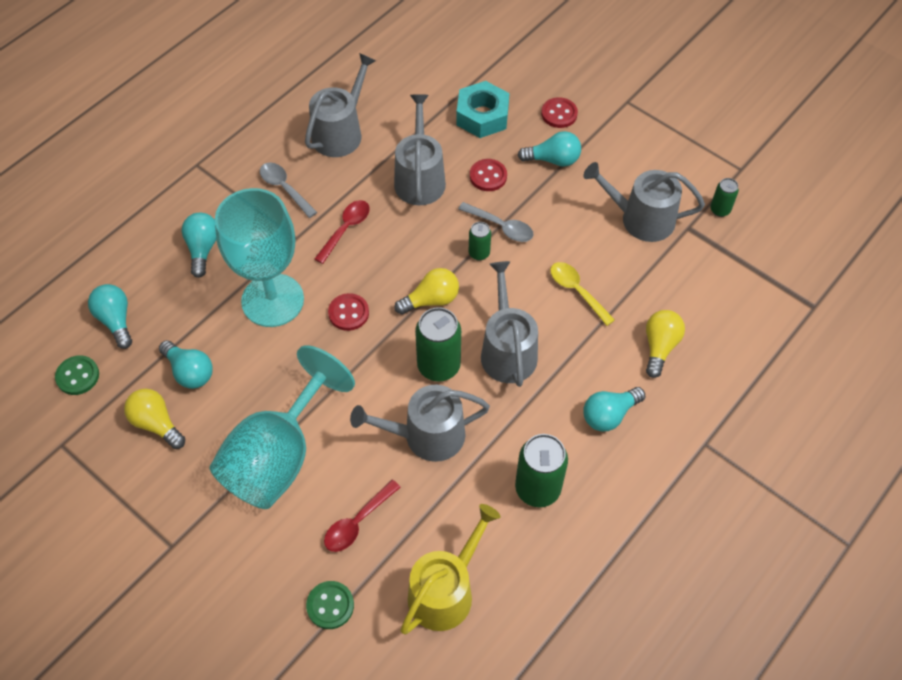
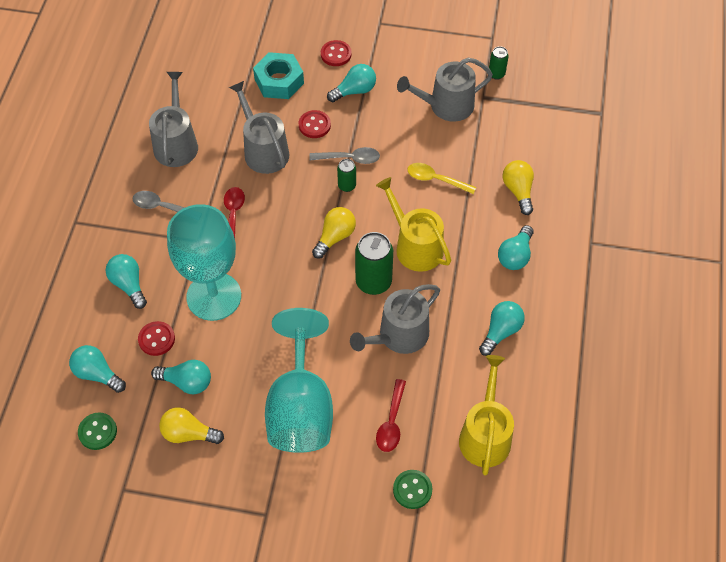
camera: 30 degrees left, 0 degrees up
red button [328,293,369,331] -> red button moved to [138,321,175,356]
grey watering can [481,261,538,387] -> yellow watering can [376,177,451,272]
green can [515,434,568,507] -> turquoise light bulb [479,301,525,356]

